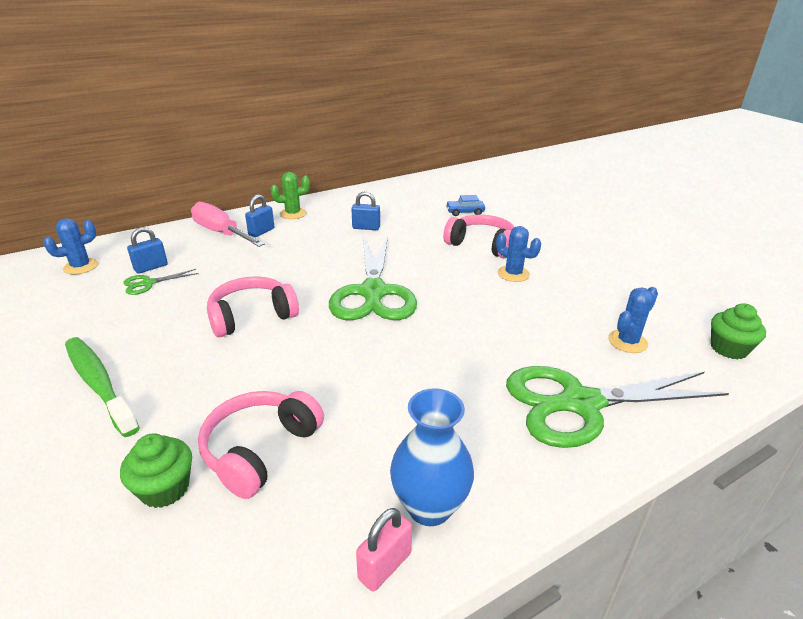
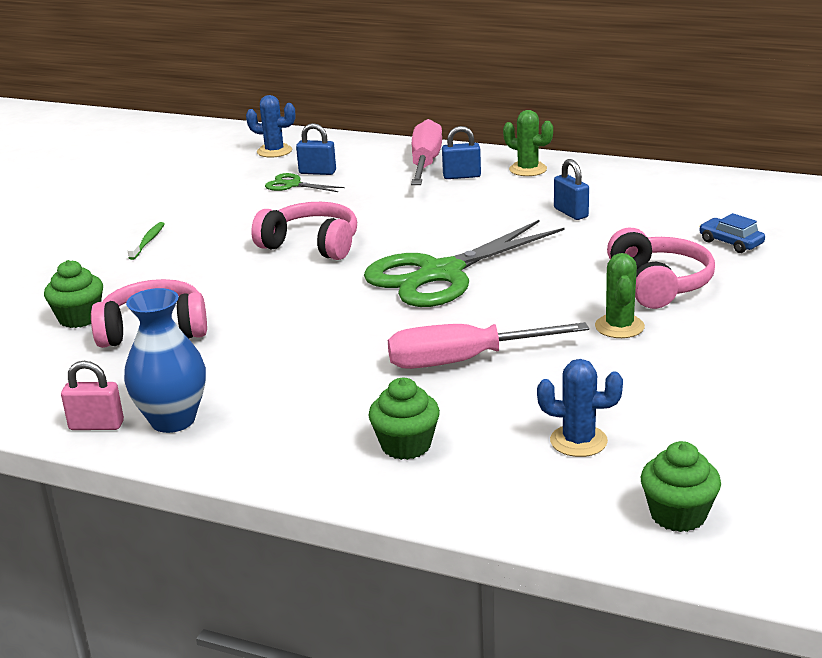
camera: 55 degrees right, 5 degrees down
green toothbrush [65,337,140,437] -> green toothbrush [128,222,164,260], size x0.47
blue cactus [496,226,541,282] -> green cactus [595,253,645,338]
green scissors [506,366,729,448] -> green cupcake [368,378,440,460]
none -> pink screwdriver [388,322,589,369]

